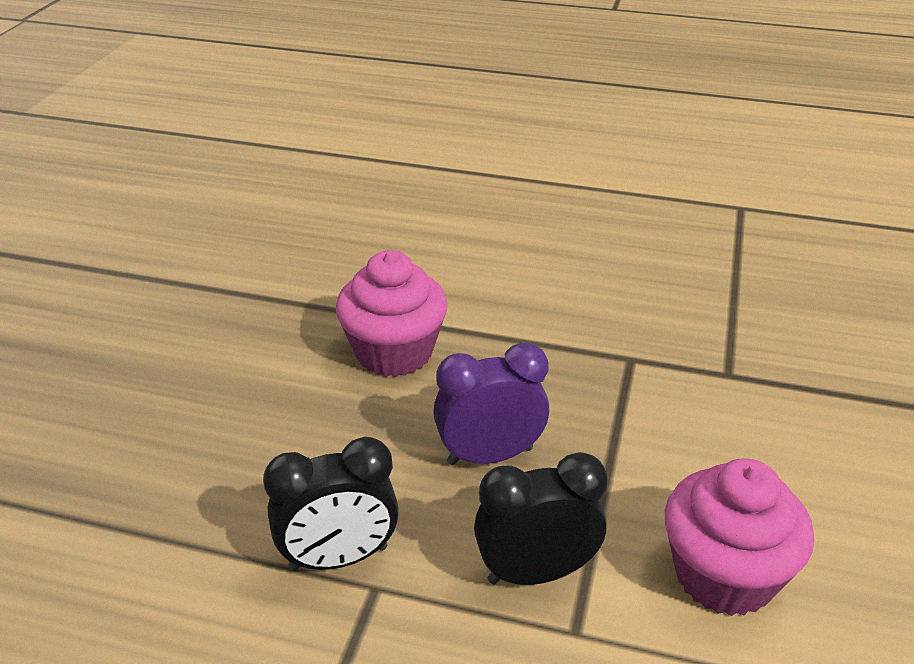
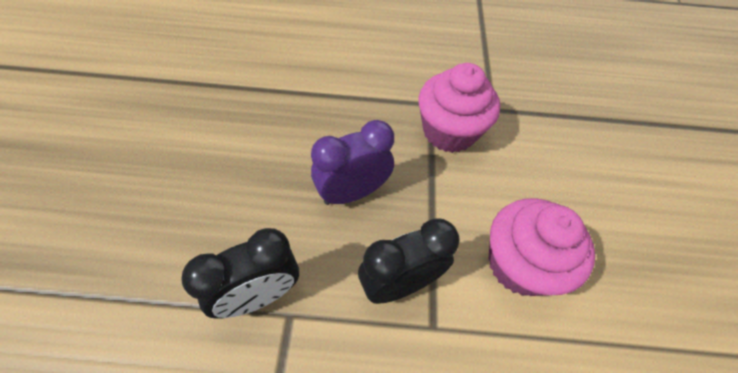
camera: 15 degrees left, 20 degrees up
pink cupcake [336,250,447,377] -> pink cupcake moved to [419,63,500,153]

